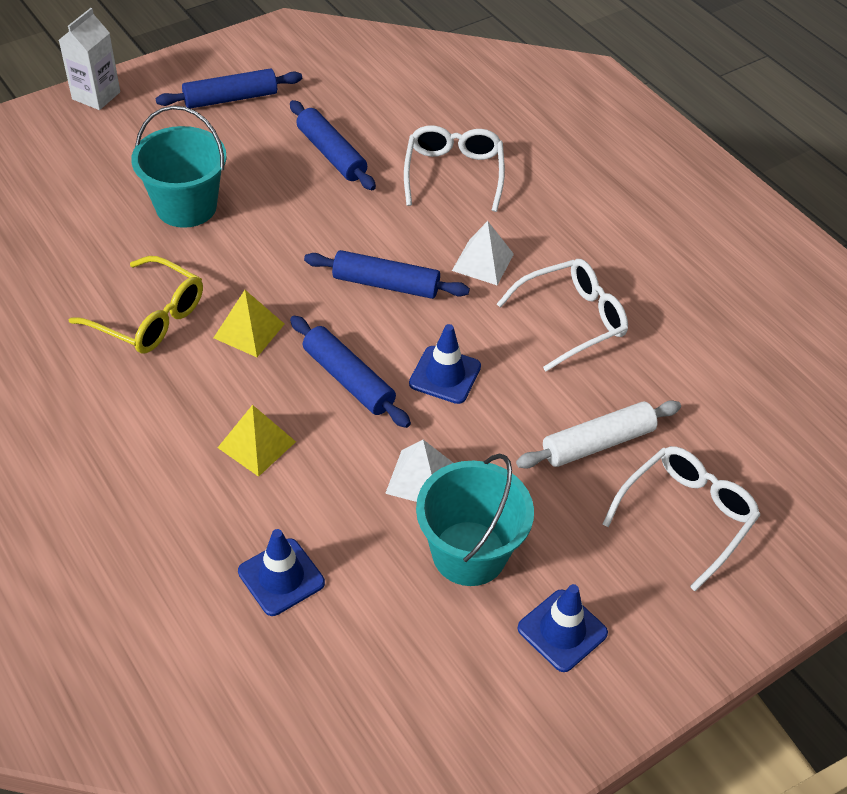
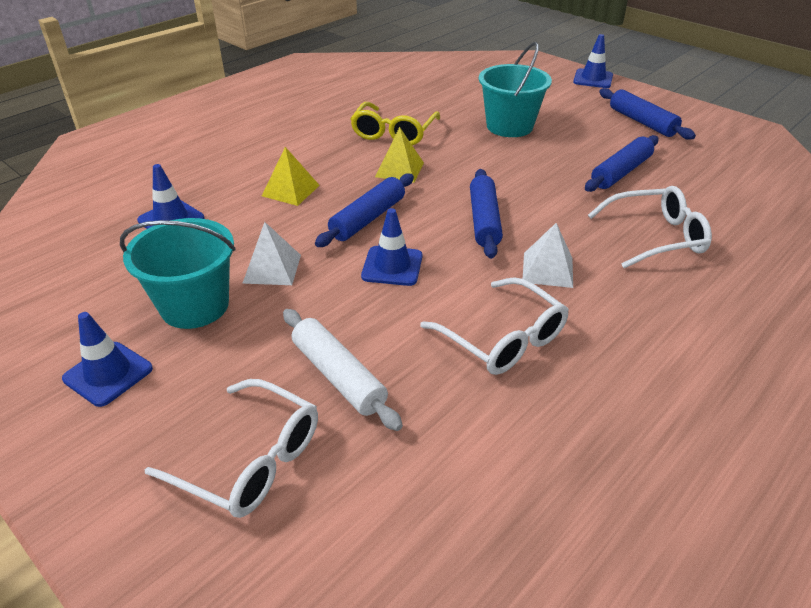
camera: 80 degrees right, 10 degrees down
white carton [59,8,120,110] -> blue traffic cone [573,34,613,88]

